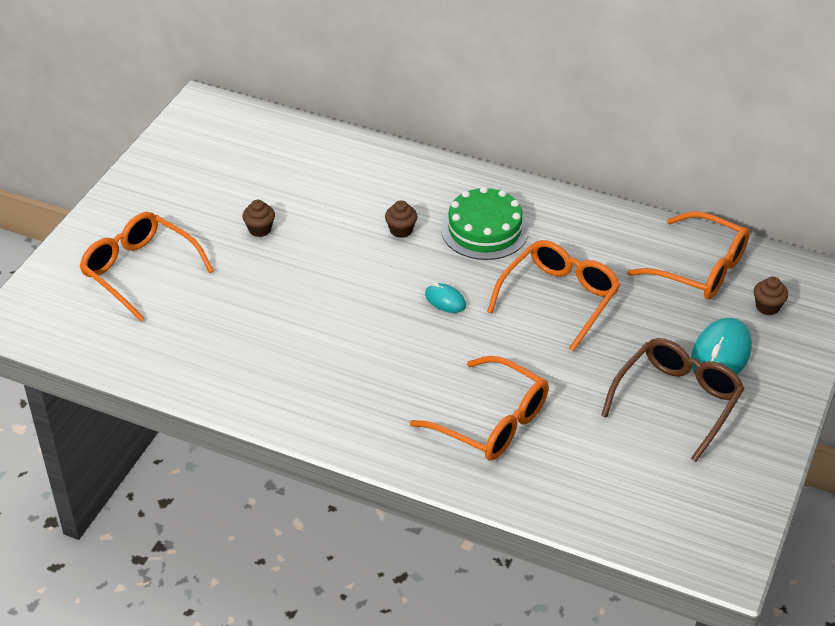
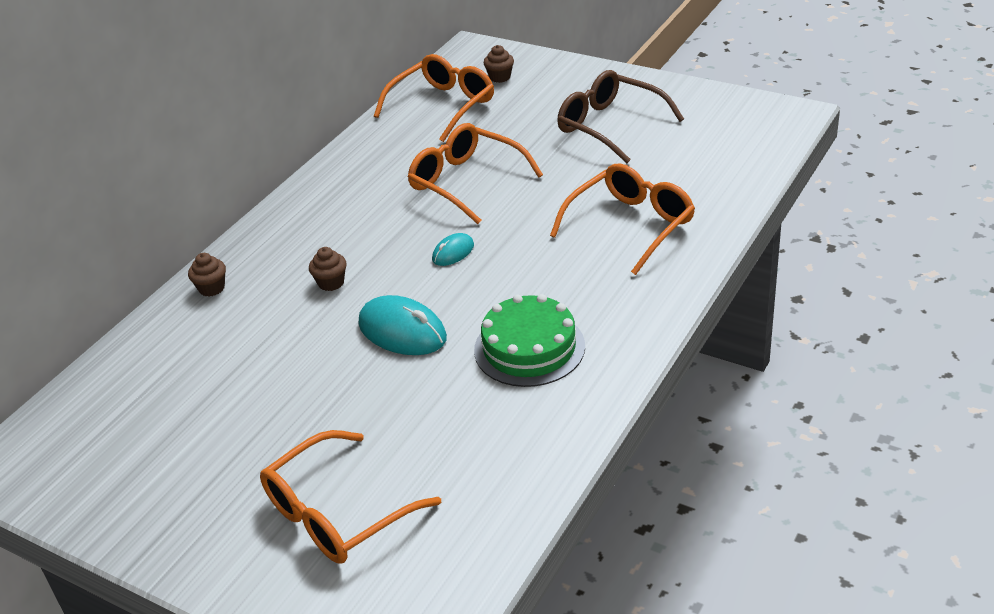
camera: 80 degrees left, 5 degrees down
brown cupcake [242,200,275,237] -> brown cupcake moved to [188,253,226,296]
green cake [441,186,529,260] -> green cake moved to [474,294,585,387]
turquoise mouse [691,318,752,375] -> turquoise mouse moved to [359,295,447,355]

